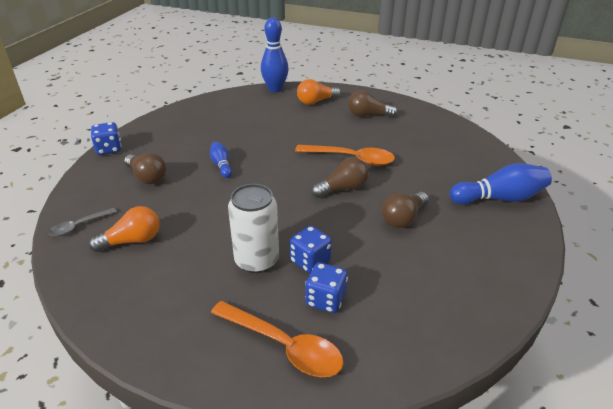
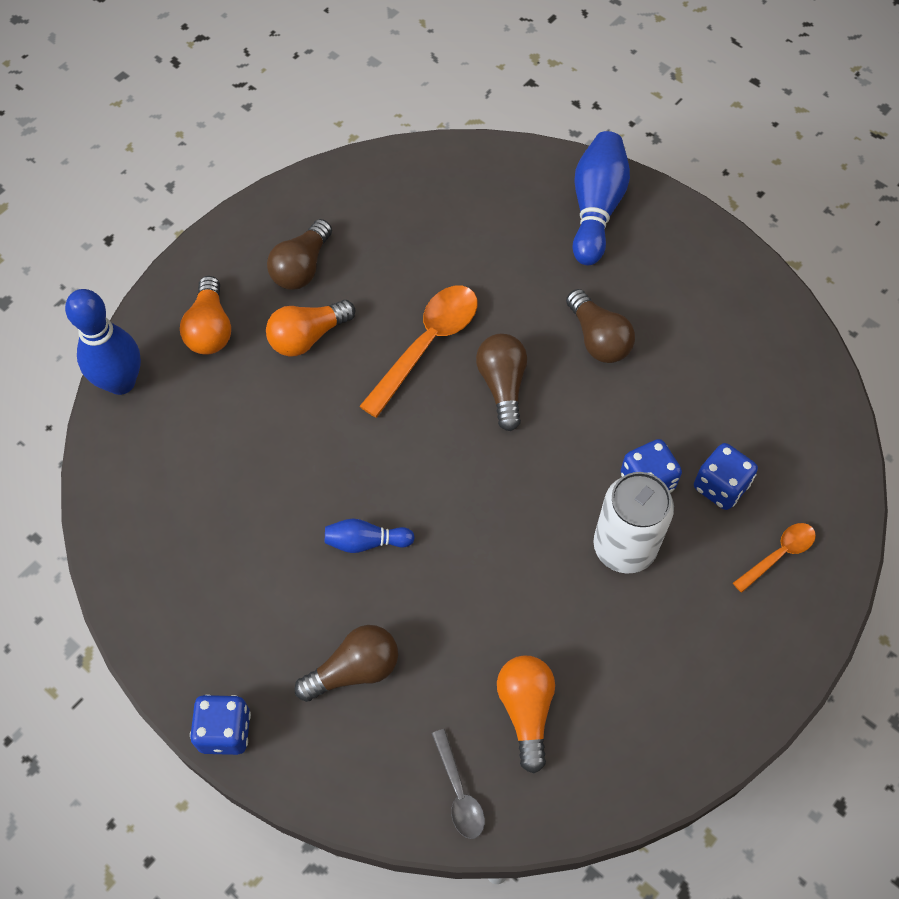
camera: 70 degrees left, 25 degrees up
orange spoon [211,301,344,377] -> orange spoon [733,523,816,593], size x0.55
none -> orange light bulb [266,300,355,356]

